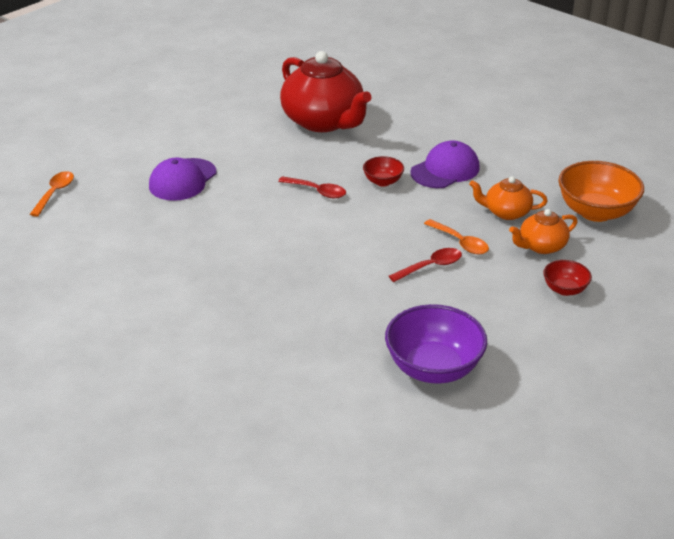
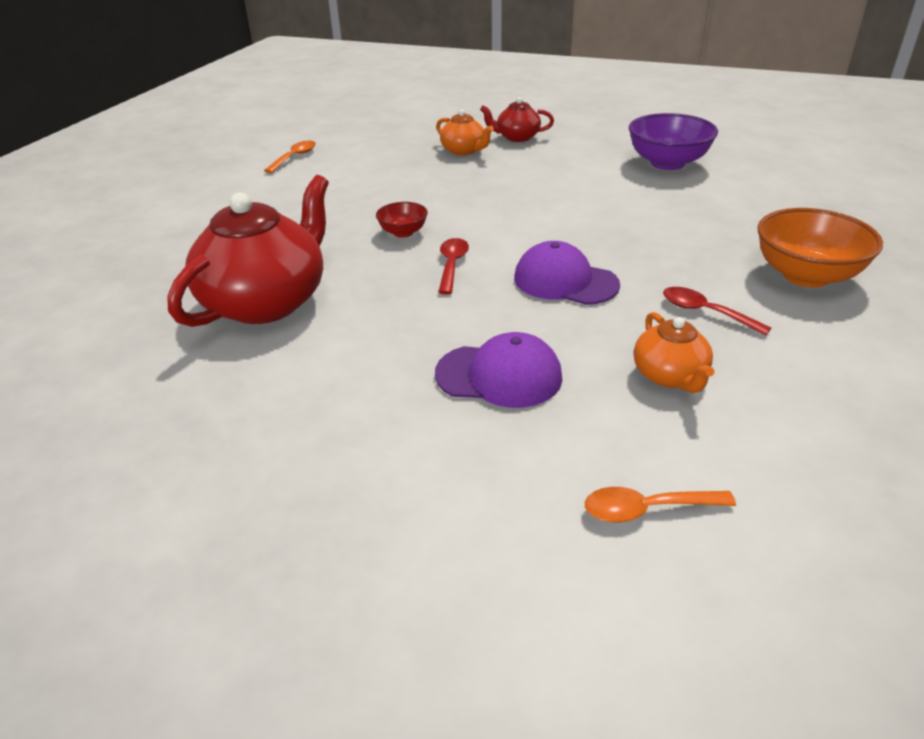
camera: 110 degrees left, 0 degrees up
red spoon [389,248,462,282] -> red spoon moved to [663,287,771,336]
purple cap [410,140,480,188] -> purple cap moved to [514,241,620,305]
orange spoon [424,219,489,255] -> orange spoon moved to [264,140,316,173]
orange teapot [469,176,548,220] -> orange teapot moved to [634,312,714,393]
red bowl [543,260,592,296] -> red teapot [480,97,554,142]
orange bowl [558,161,644,222] -> orange bowl moved to [757,208,883,288]

